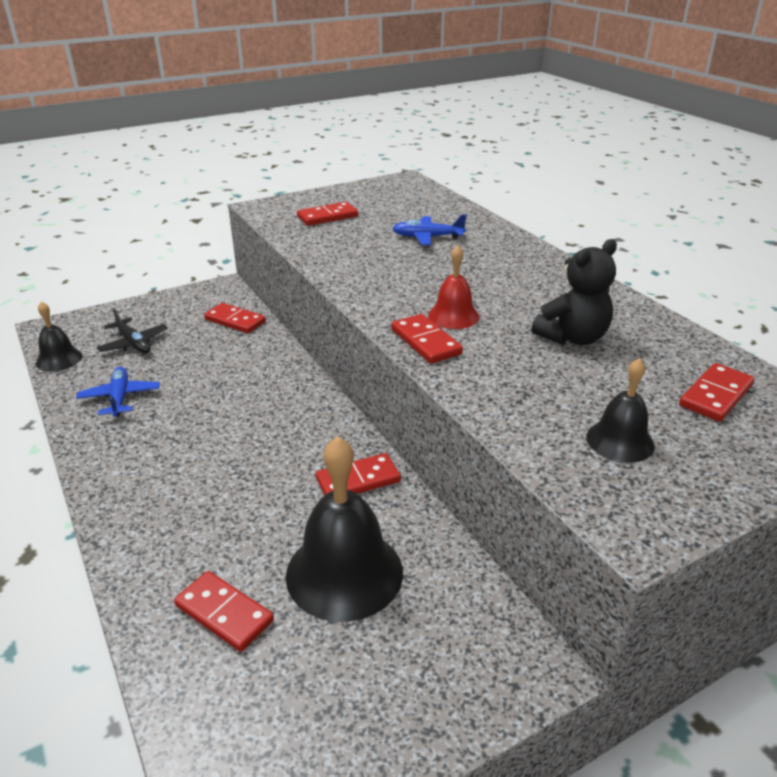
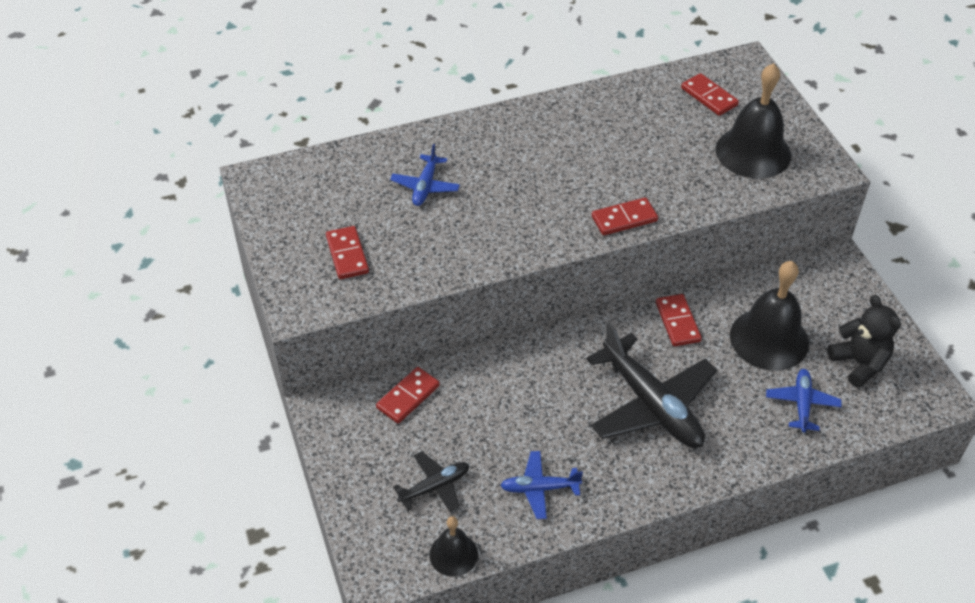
camera: 80 degrees left, 15 degrees up
red domino [174,571,274,652] -> blue plane [766,369,842,432]
red bell [428,245,479,329] -> none
black teddy bear [531,239,617,345] -> black teddy bear moved to [828,295,901,388]
black bell [586,358,655,463] -> black bell [716,63,791,179], size x1.85
none -> black plane [586,322,717,448]

